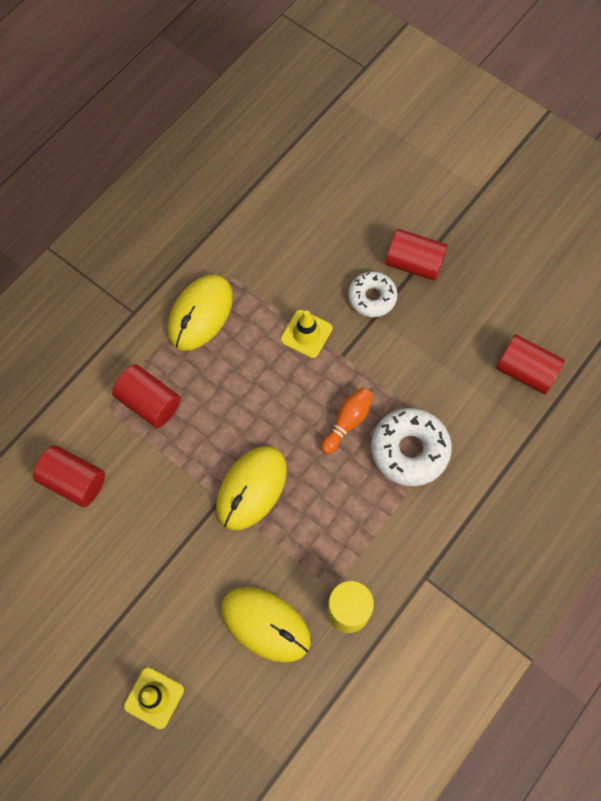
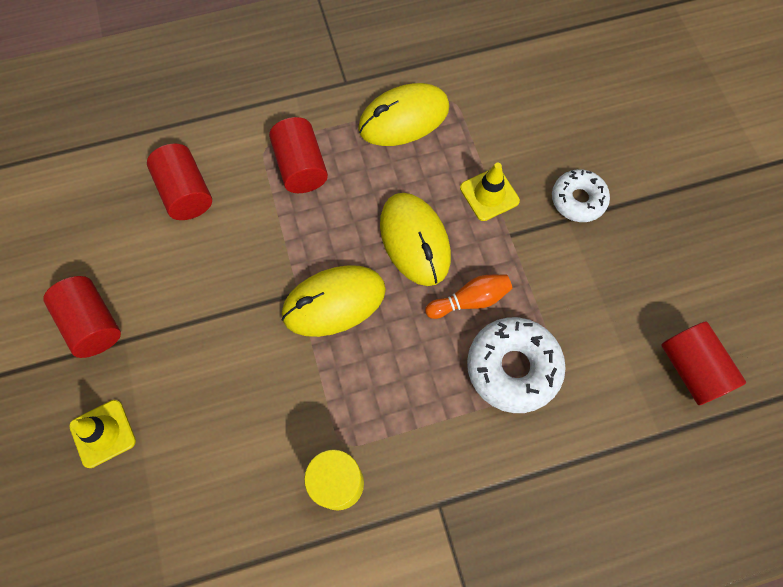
camera: 35 degrees right, 0 degrees up
yellow mouse [221,587,311,663] -> yellow mouse moved to [380,193,451,286]
red cylinder [385,229,448,281] -> red cylinder moved to [43,276,121,358]

